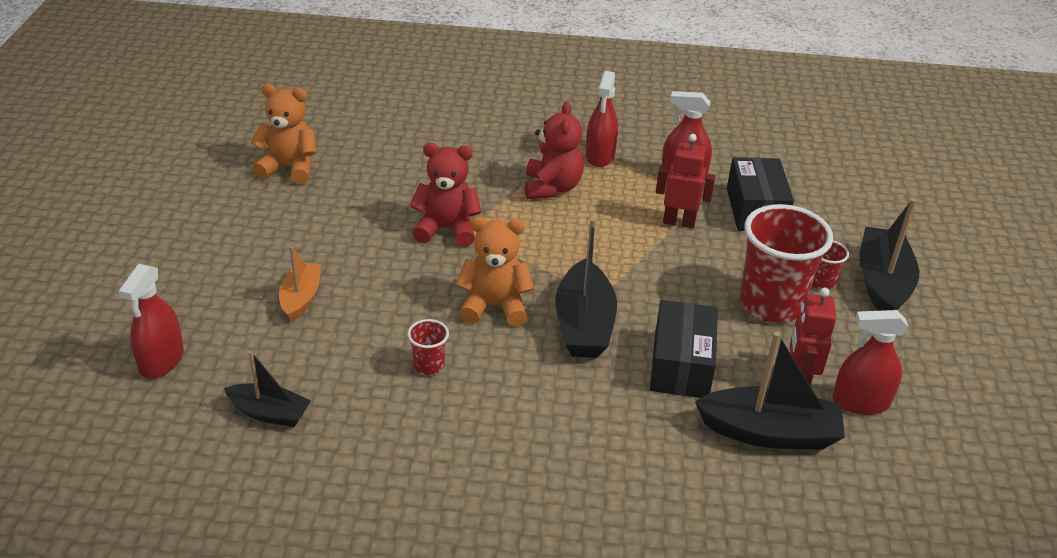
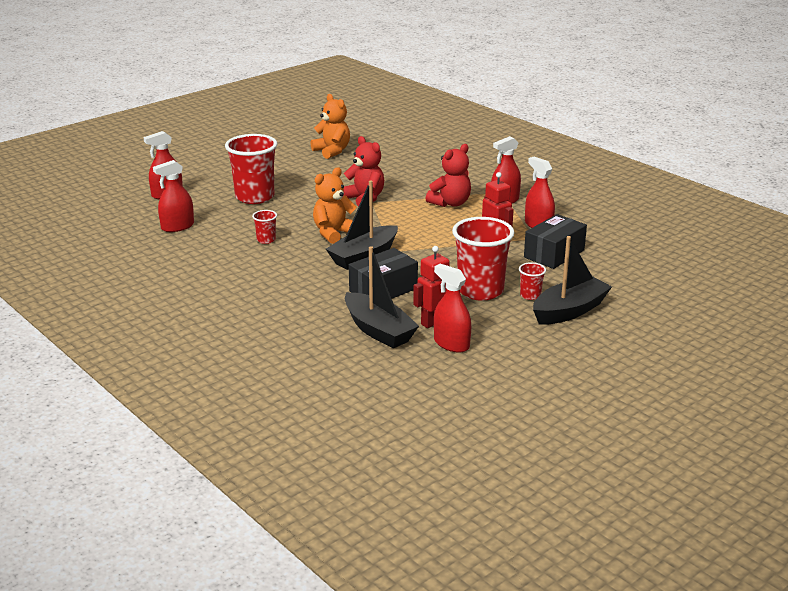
camera: 45 degrees right, 10 degrees down
black boat [224,351,311,427] -> red spray bottle [153,160,194,232]
orange boat [279,246,321,322] -> red cup [225,134,277,204]
orange teddy bear [456,217,534,326] -> orange teddy bear turned 90 degrees counterclockwise [313,167,357,244]

